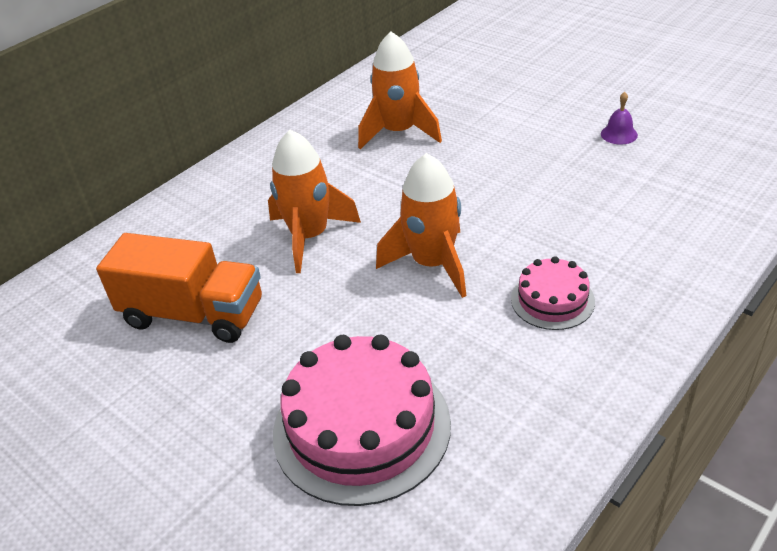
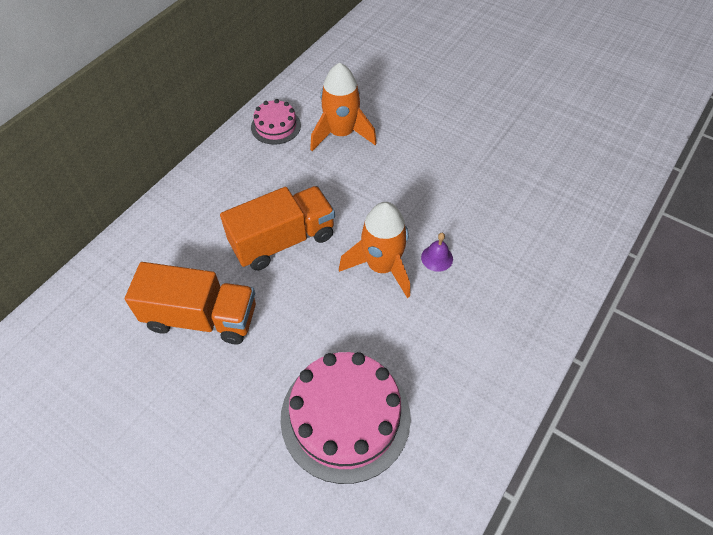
camera: 10 degrees left, 15 degrees up
orange rocket [268,130,361,273] -> orange truck [220,186,335,271]
pink cake [511,256,595,330] -> pink cake moved to [251,99,301,145]
purple bell [601,92,638,144] -> purple bell moved to [421,233,453,272]

